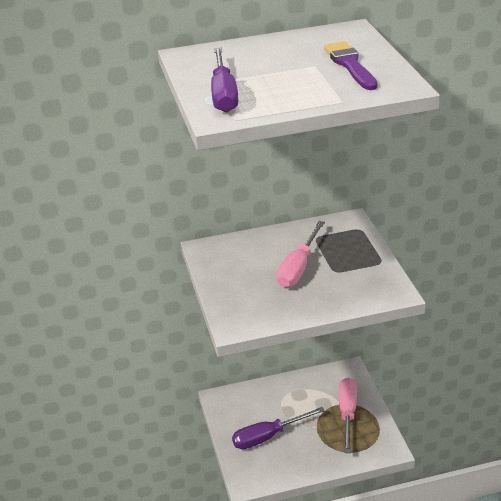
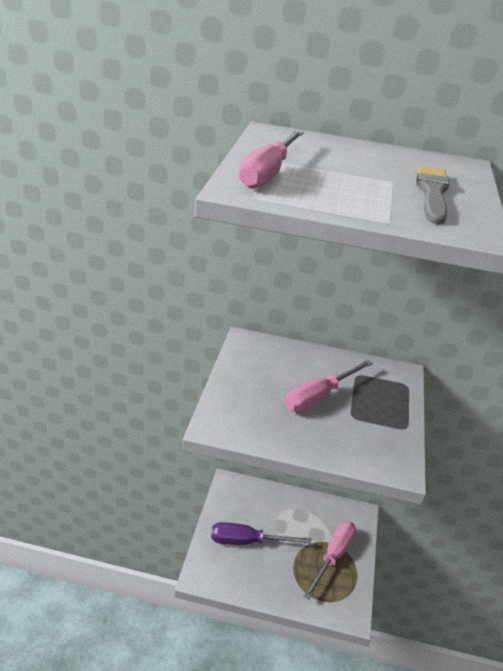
camera: 20 degrees right, 0 degrees up
purple screwdriver [211,48,238,113] -> pink screwdriver [239,130,304,189]
purple brush [324,41,378,90] -> grey brush [416,165,450,224]

